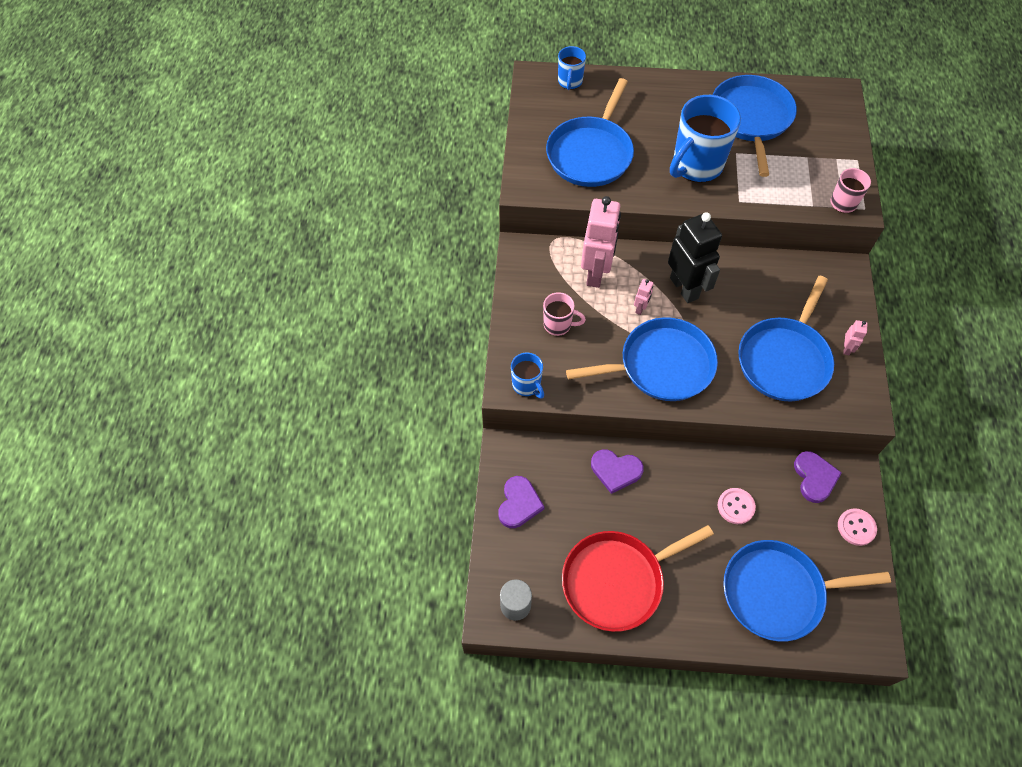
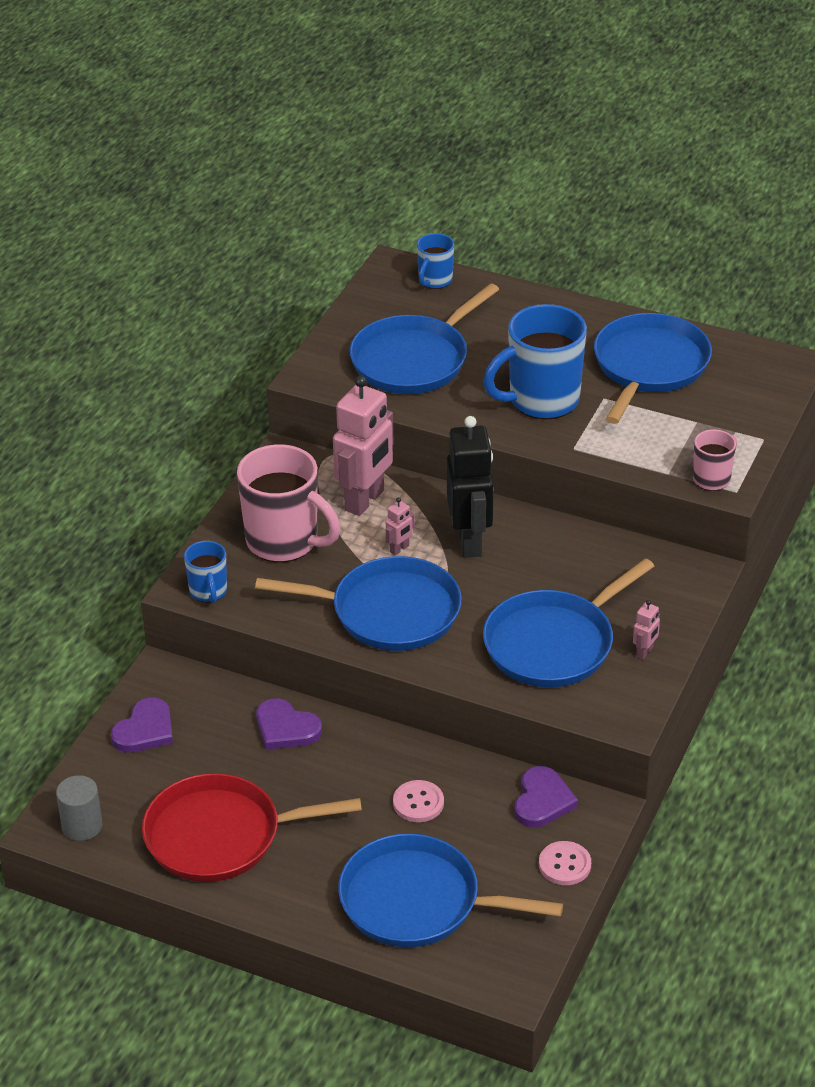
camera: 20 degrees right, 20 degrees down
pink mug [543,292,586,336] -> pink mug [237,444,340,563], size x1.94

